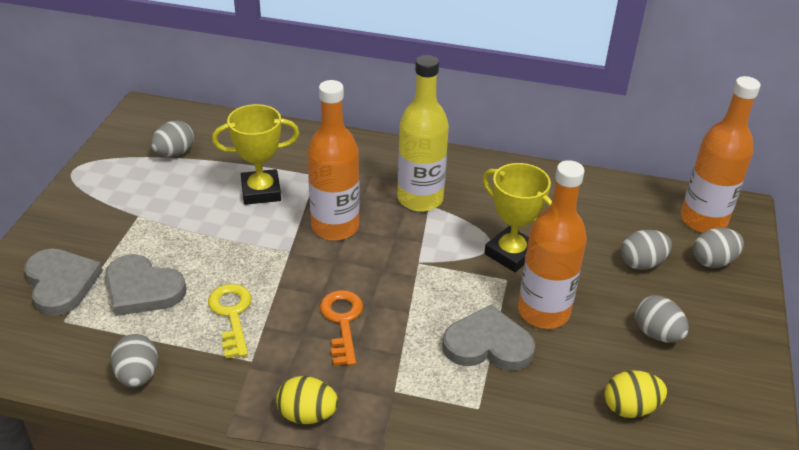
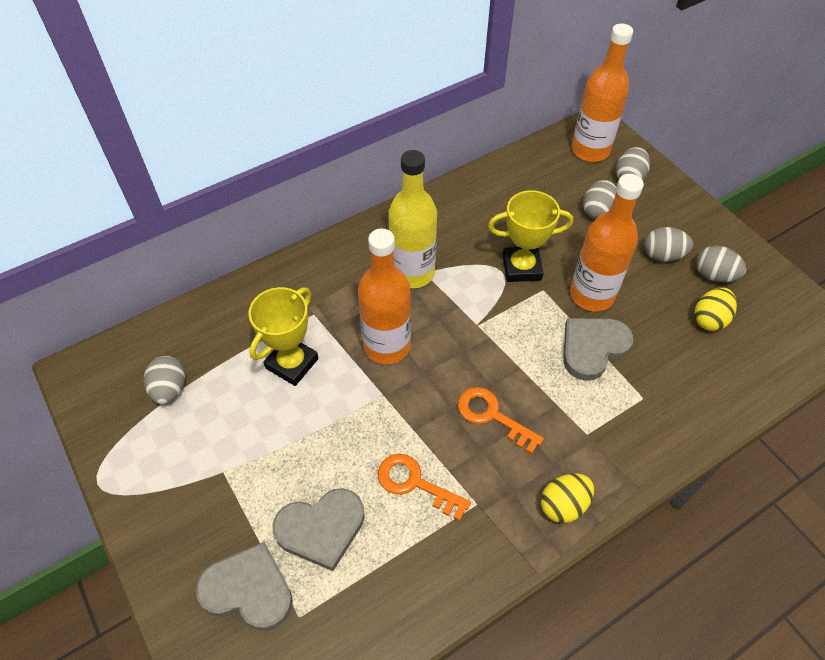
camera: 45 degrees left, 15 degrees up
grey egg [111,334,158,388] -> grey egg moved to [696,246,747,282]
yellow key [208,284,252,359] -> orange key [378,454,471,521]

